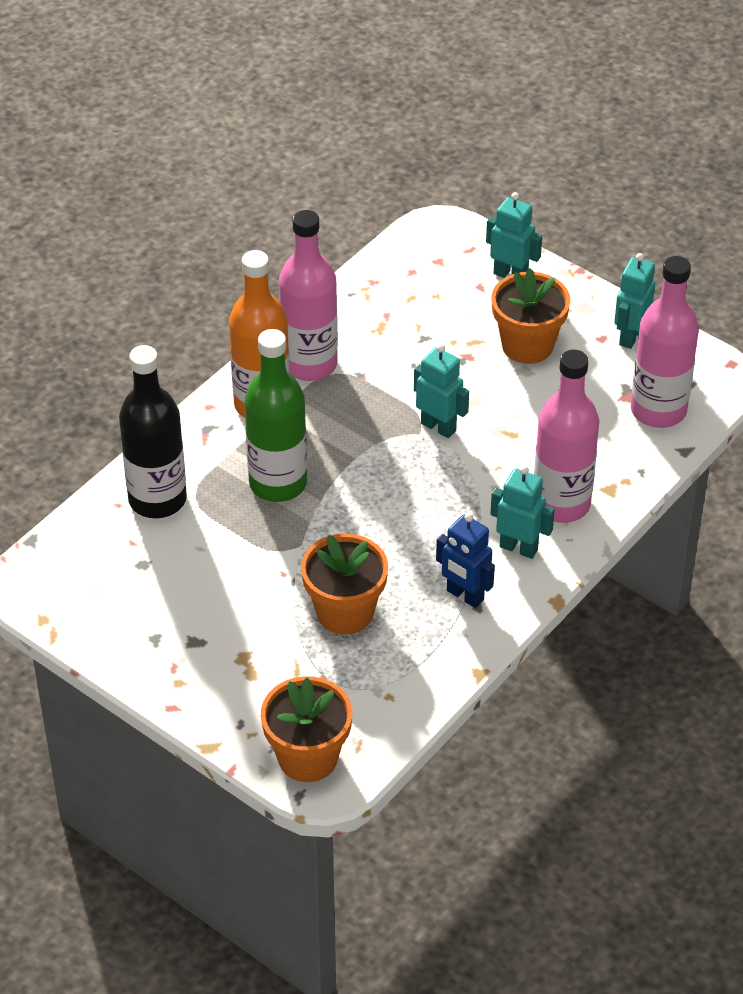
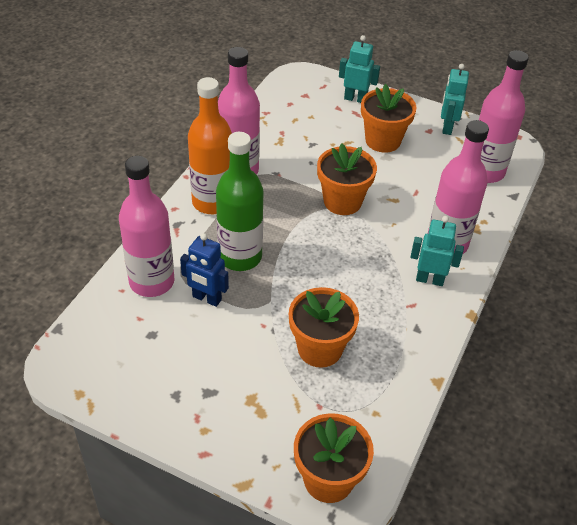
camera: 15 degrees left, 0 degrees up
black bottle [119,345,187,518] -> pink bottle [119,156,175,297]
turquoise robot [414,344,469,438] -> orange flower pot [317,143,377,215]
blue robot [436,513,495,608] -> blue robot moved to [180,233,229,307]

